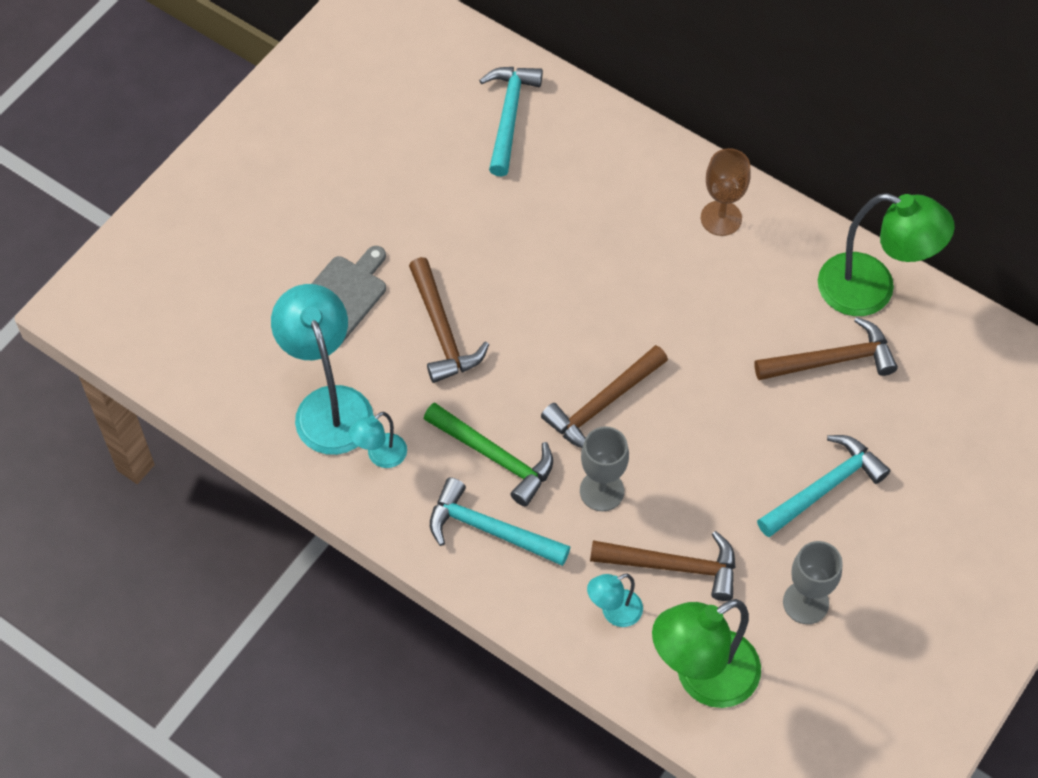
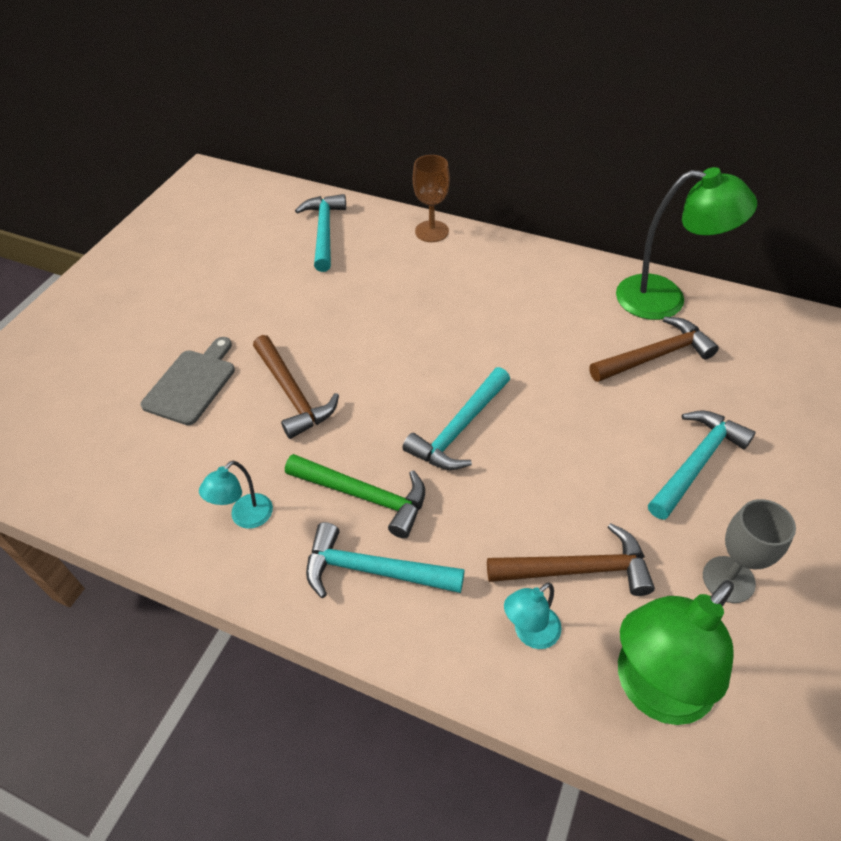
camera: 10 degrees left, 10 degrees down
turquoise lamp [271,284,374,455] -> none
brown hammer [541,345,668,448] -> turquoise hammer [403,367,510,470]
grey goblet [580,426,629,511] -> none
brown goblet [701,148,751,236] -> brown goblet moved to [413,155,450,242]

